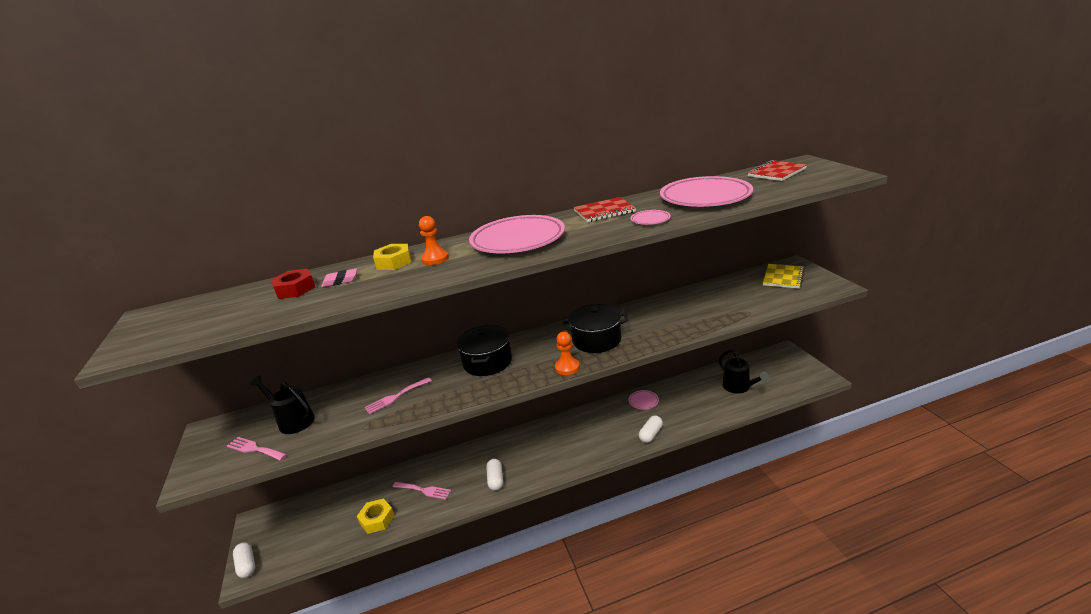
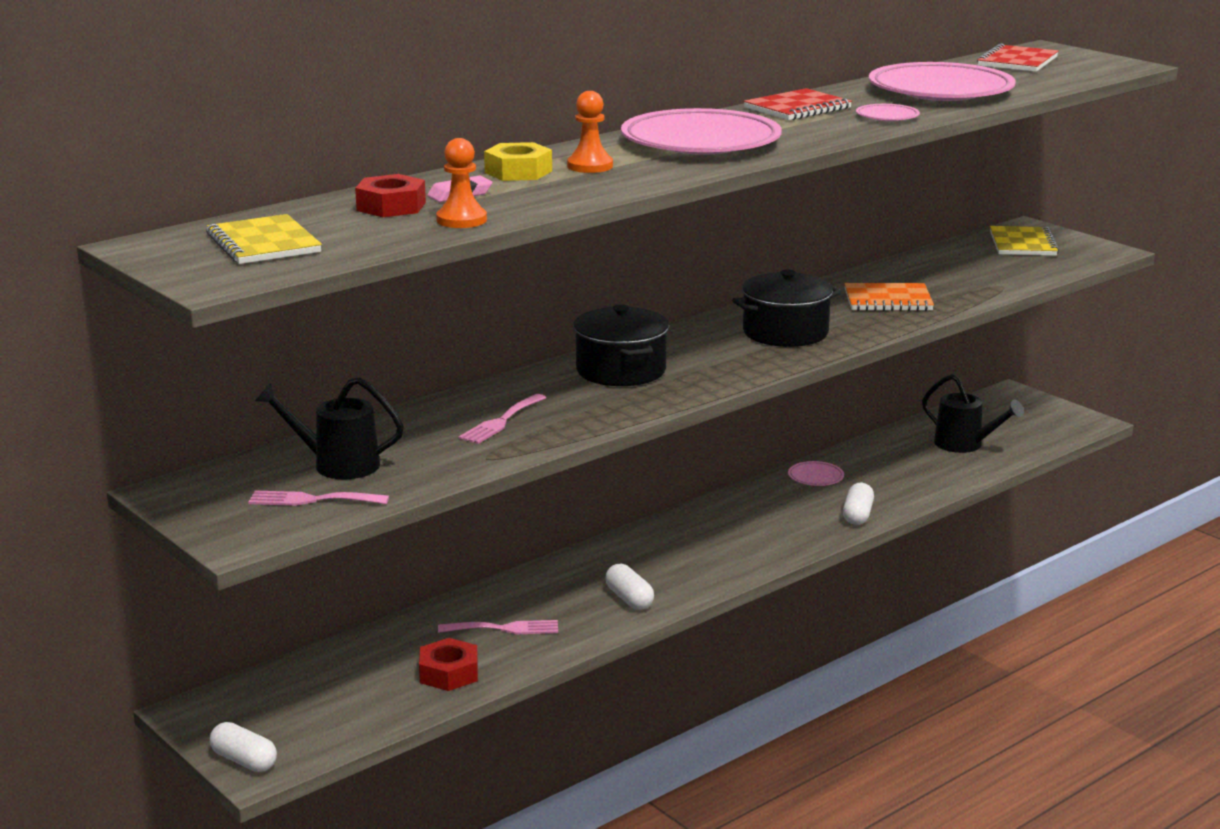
camera: 25 degrees left, 5 degrees down
yellow nut [357,498,395,534] -> red nut [419,638,478,691]
orange pawn [555,332,580,375] -> orange pawn moved to [436,138,487,228]
none -> yellow notebook [206,214,322,264]
none -> orange notebook [844,283,934,311]

